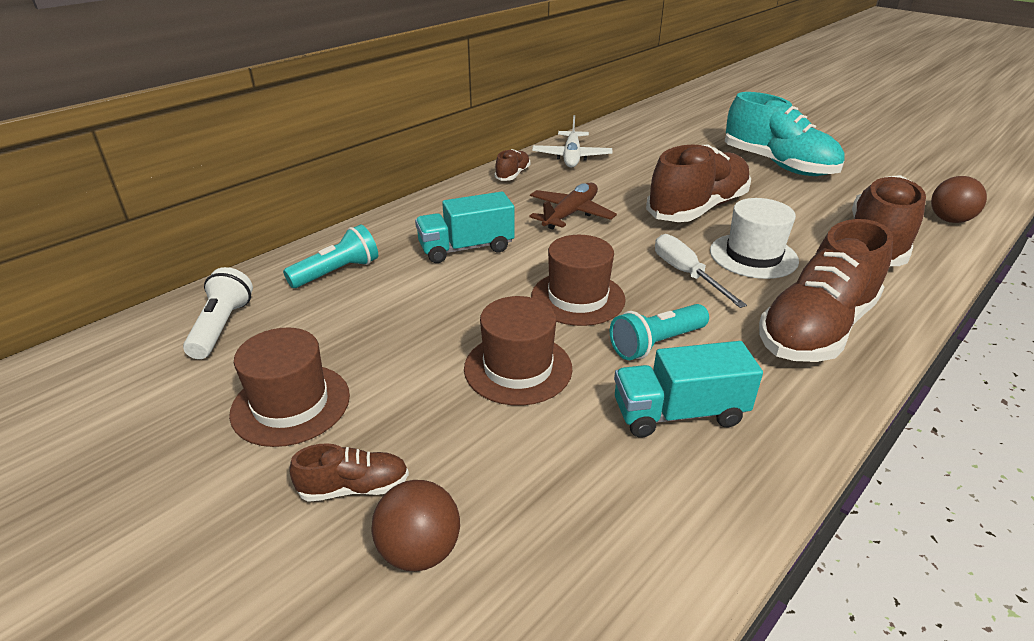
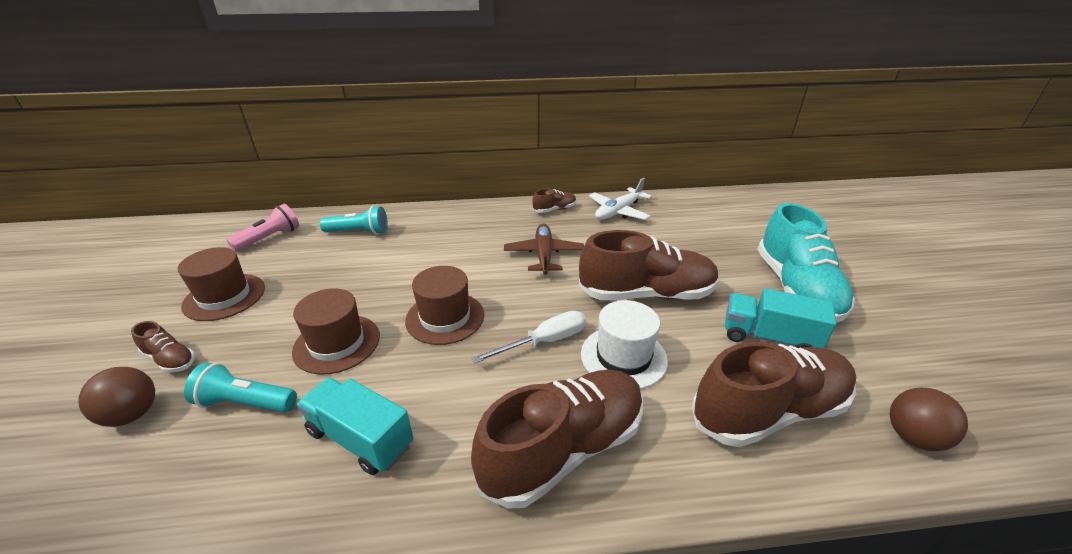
camera: 40 degrees right, 0 degrees up
white flashlight [183,267,253,359] -> pink flashlight [226,204,299,252]
turquoise truck [415,192,514,263] -> turquoise truck moved to [725,288,837,348]
brown plane [529,183,617,229] -> brown plane turned 75 degrees counterclockwise [504,224,584,274]
turquoise flashlight [610,304,709,360] -> turquoise flashlight moved to [184,363,297,413]
white screwdriver [655,234,747,308] -> white screwdriver turned 45 degrees clockwise [472,311,586,363]
brown shoe [759,219,893,362] -> brown shoe turned 150 degrees clockwise [471,370,643,509]

